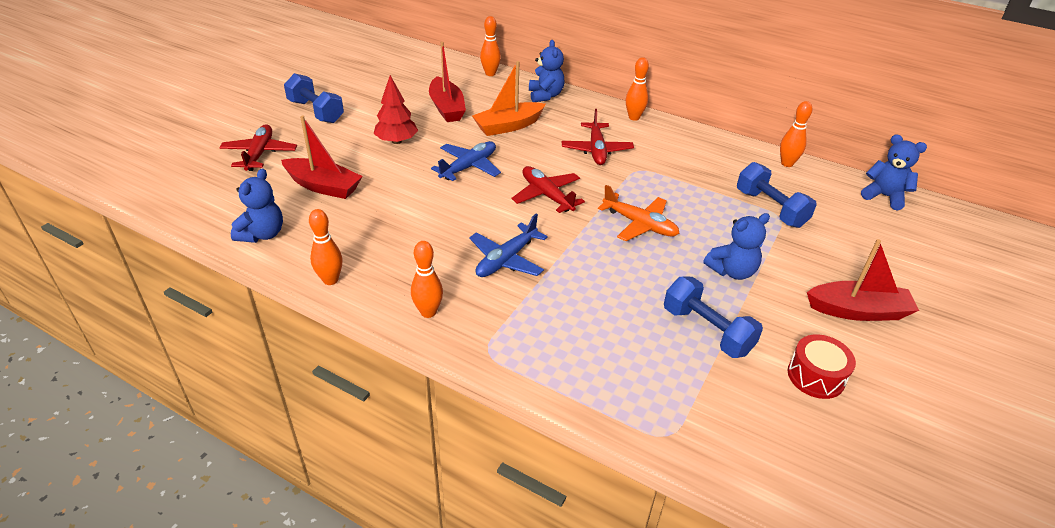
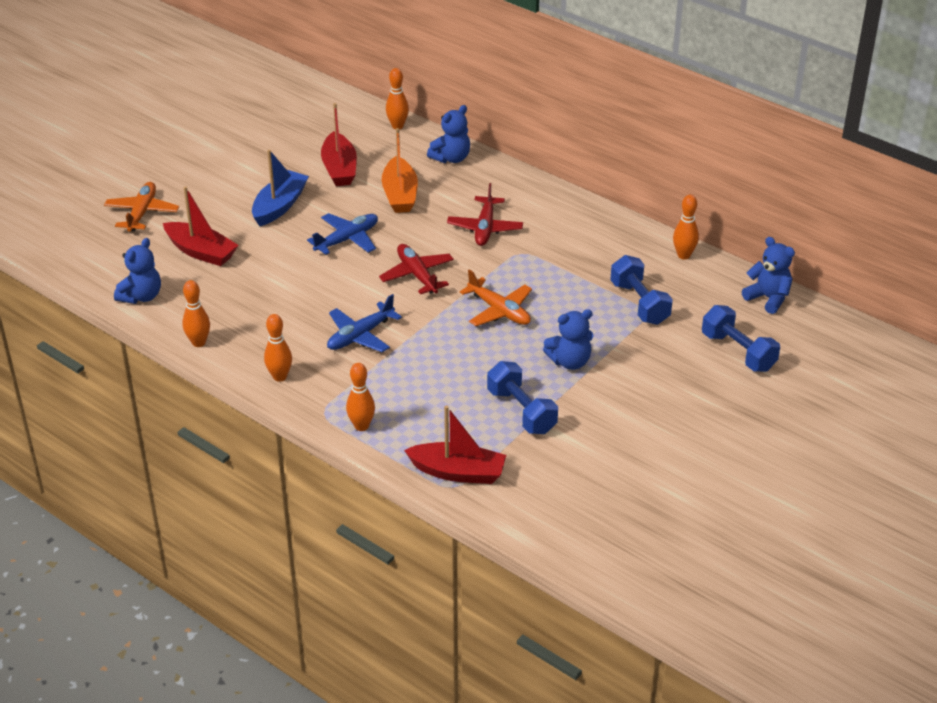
camera: 10 degrees right, 0 degrees up
red plane [219,124,297,171] -> orange plane [104,182,179,232]
blue dumbbell [284,73,344,123] -> blue dumbbell moved to [702,305,780,372]
red tree [374,75,418,144] -> blue boat [252,150,309,226]
orange boat [472,61,546,136] -> orange boat turned 75 degrees counterclockwise [382,128,418,213]
blue teddy bear [529,40,565,102] -> blue teddy bear turned 45 degrees clockwise [427,105,470,163]
orange bowling pin [626,57,649,121] -> orange bowling pin moved to [346,363,375,431]
red drum [788,334,856,399] -> none
red boat [807,239,919,321] -> red boat moved to [404,405,506,484]

